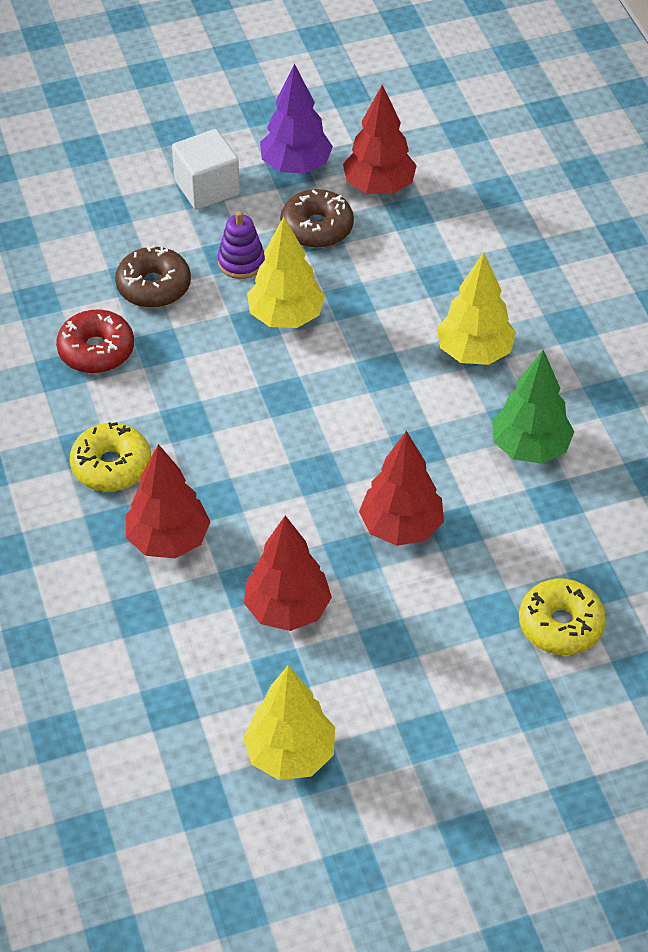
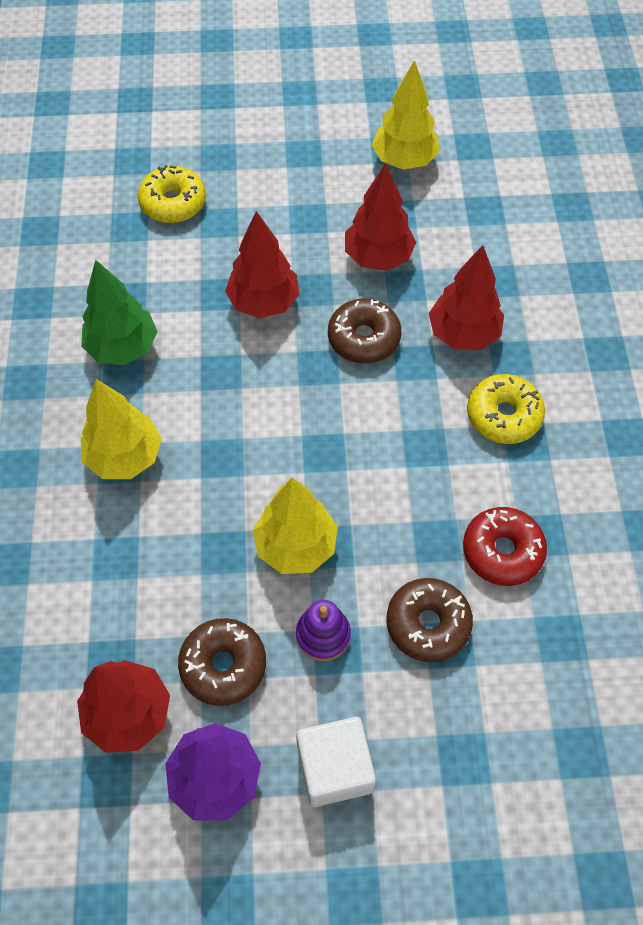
camera: 165 degrees left, 10 degrees up
none -> brown donut [328,299,401,364]

